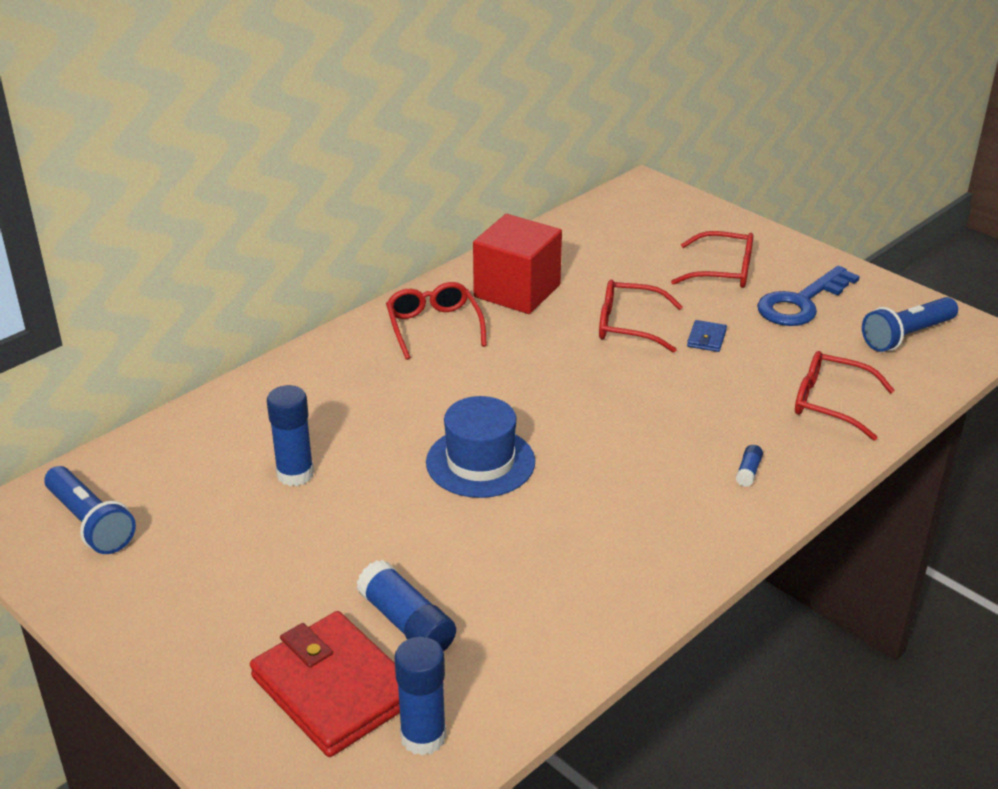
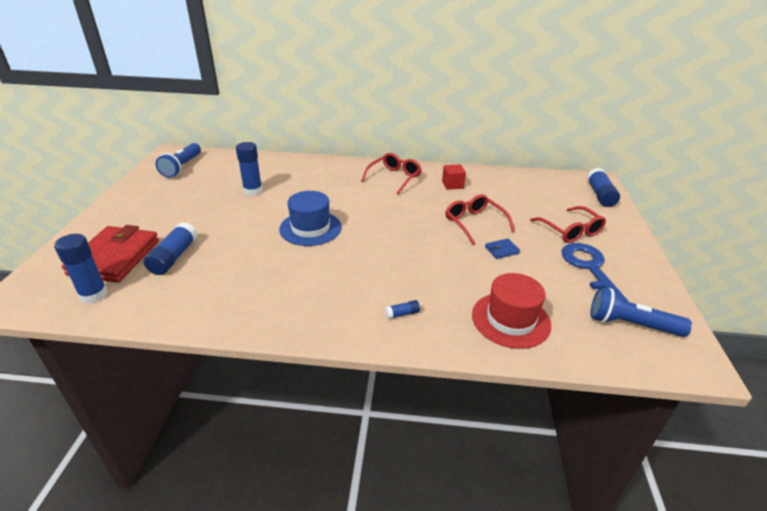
camera: 50 degrees right, 0 degrees up
red cube [473,214,562,314] -> red cube [442,164,466,190], size x0.48
blue key [757,266,860,326] -> blue key turned 75 degrees clockwise [561,243,629,302]
red glasses [795,351,895,441] -> red hat [472,273,551,349]
none -> blue glue stick [587,168,620,207]

